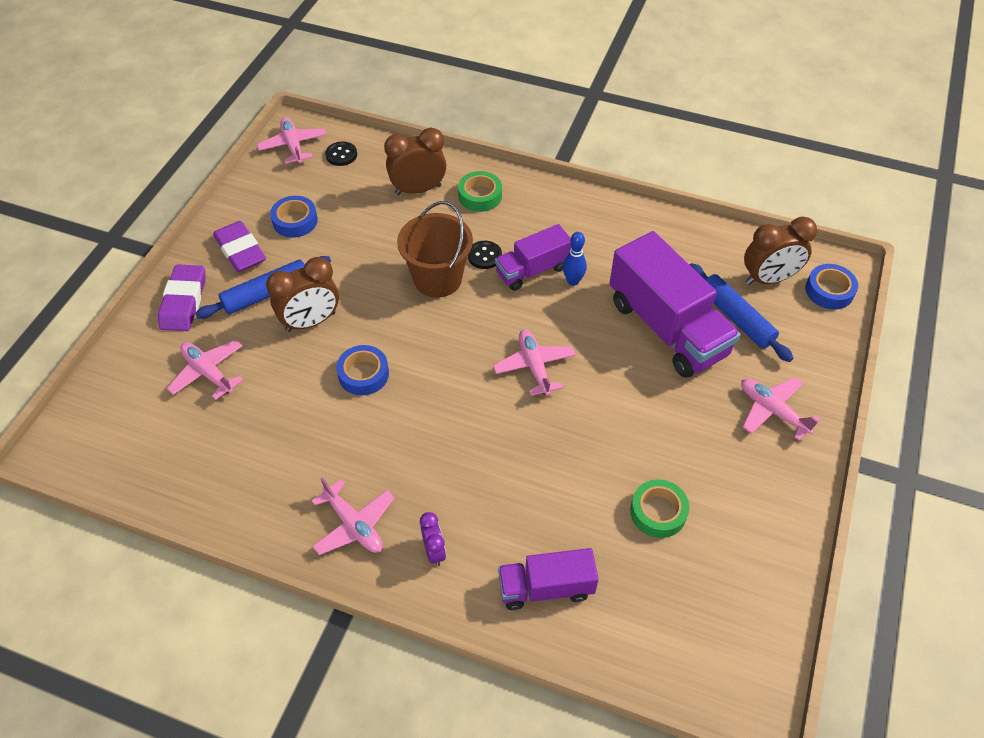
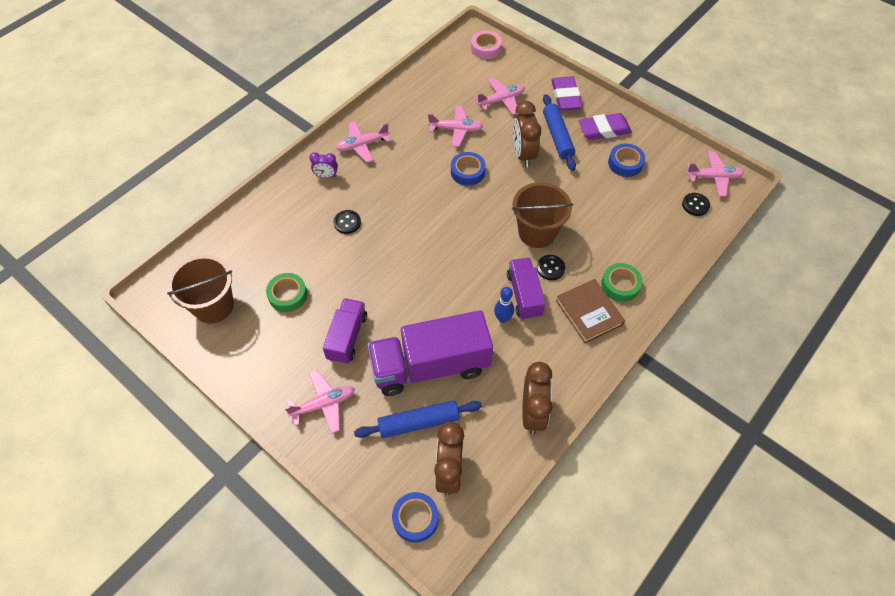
camera: 110 degrees right, 5 degrees up
purple eraser [158,264,206,331] -> purple eraser turned 60 degrees clockwise [551,76,582,110]
brown clock [384,128,446,195] -> brown clock moved to [522,362,552,435]
pink plane [493,329,576,396] -> pink plane moved to [428,105,483,147]
purple truck [498,548,599,610] -> purple truck moved to [323,298,367,364]
none -> brown bucket [167,255,234,323]
none -> black button [334,210,361,234]
none -> pink tape [471,30,502,59]
none -> brown book [556,279,625,343]

